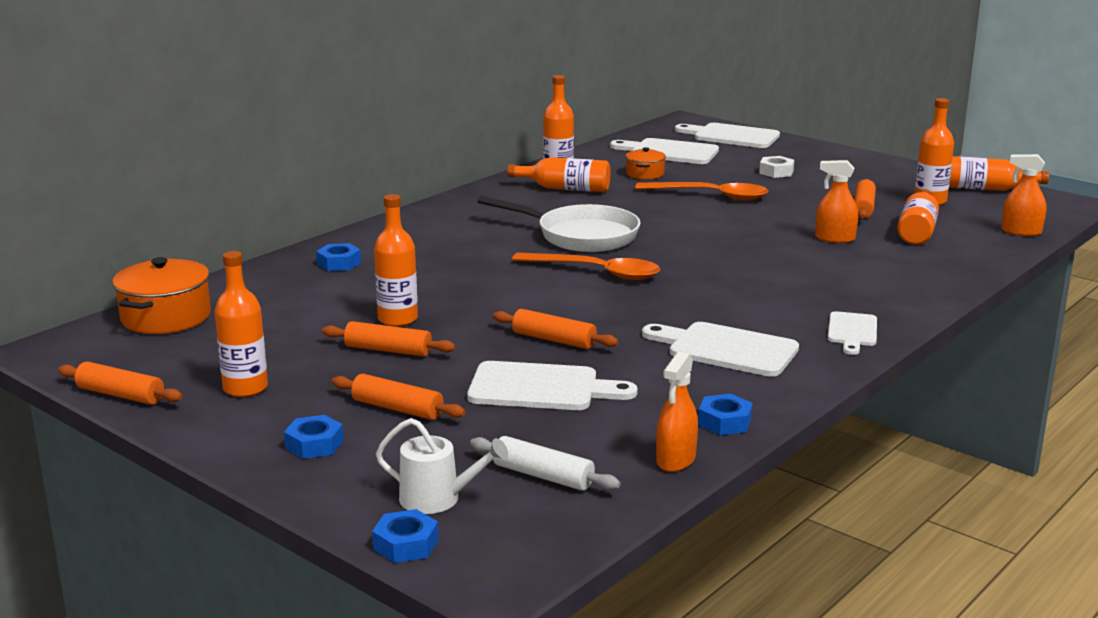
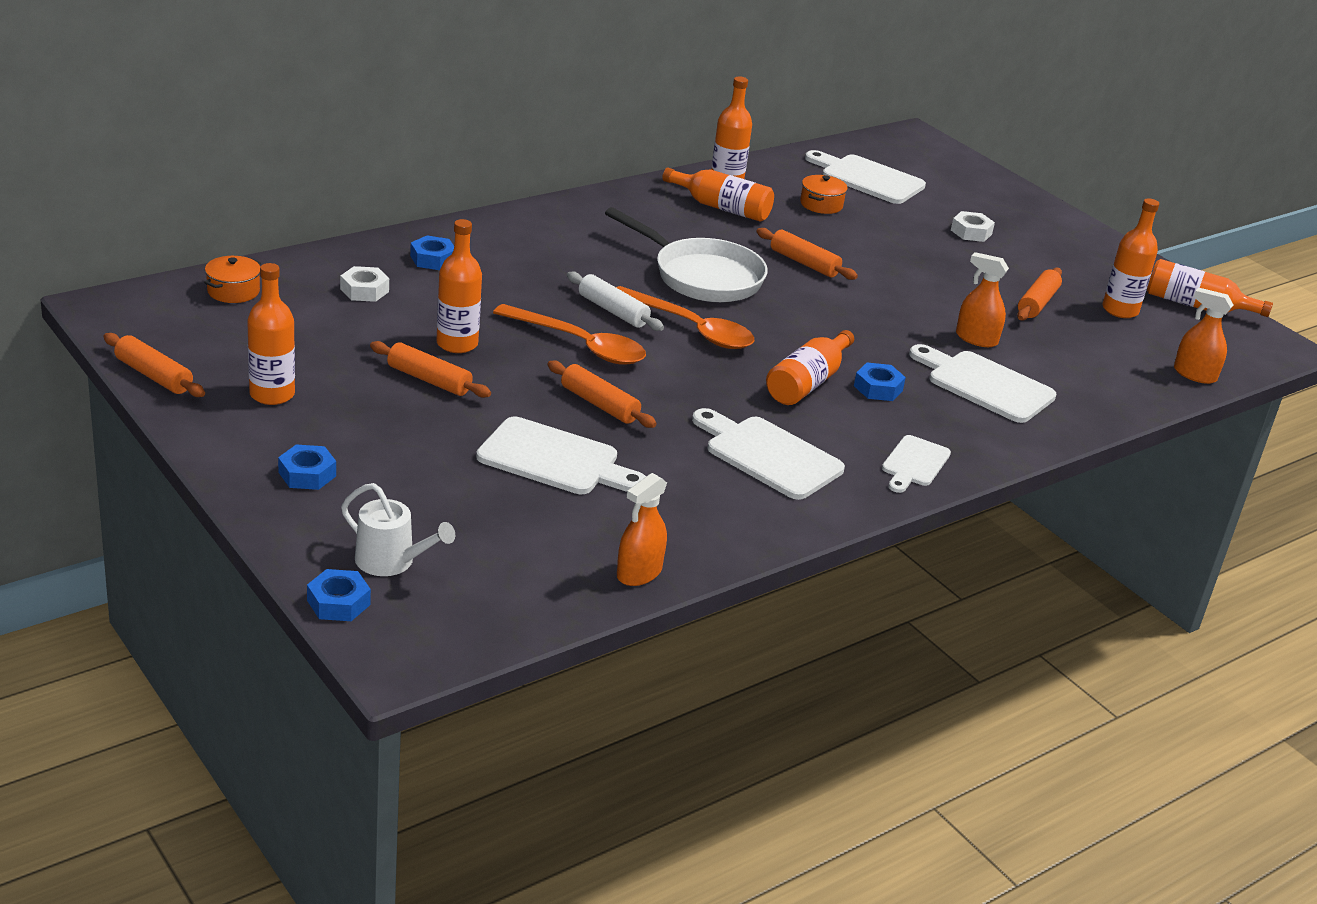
camera: 10 degrees right, 10 degrees up
orange pot [112,257,211,334] -> orange pot [204,256,261,303], size x0.57
orange rolling pin [332,374,466,420] -> orange rolling pin moved to [756,228,858,280]
white rolling pin [470,436,620,491] -> white rolling pin moved to [567,272,664,331]
orange spoon [635,182,769,200] -> orange spoon moved to [493,304,646,365]
white cutting board [675,123,780,148] -> white cutting board moved to [909,344,1057,423]
blue nut [698,394,752,435] -> blue nut moved to [854,362,906,401]
orange bottle [897,189,939,245] -> orange bottle moved to [766,330,854,405]
none -> white nut [340,266,389,302]

